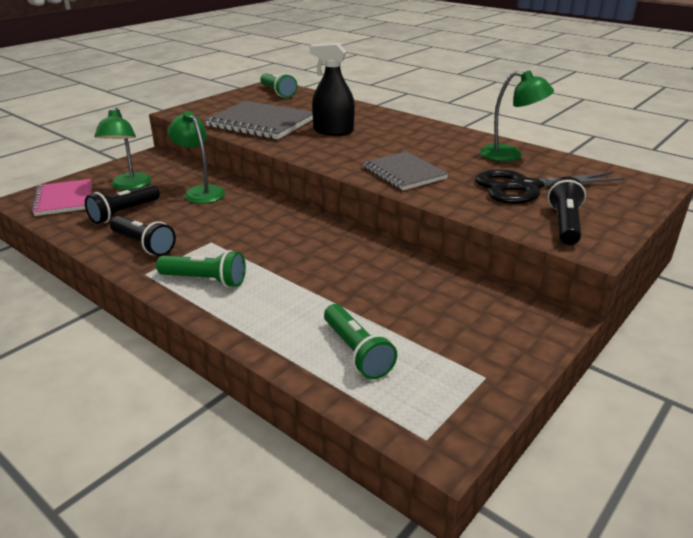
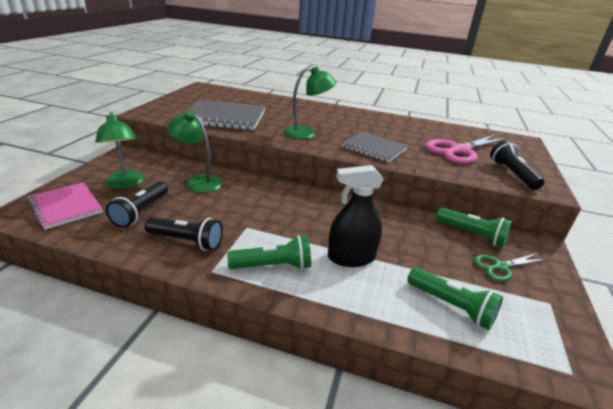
camera: 25 degrees left, 0 degrees up
green flashlight [260,73,297,98] -> green flashlight moved to [436,207,512,247]
black spray bottle [310,43,355,136] -> black spray bottle moved to [328,165,384,267]
black scissors [475,169,625,204] -> pink scissors [425,134,508,164]
green lamp [480,70,554,161] -> green lamp moved to [284,66,336,139]
none -> green scissors [473,253,546,282]

